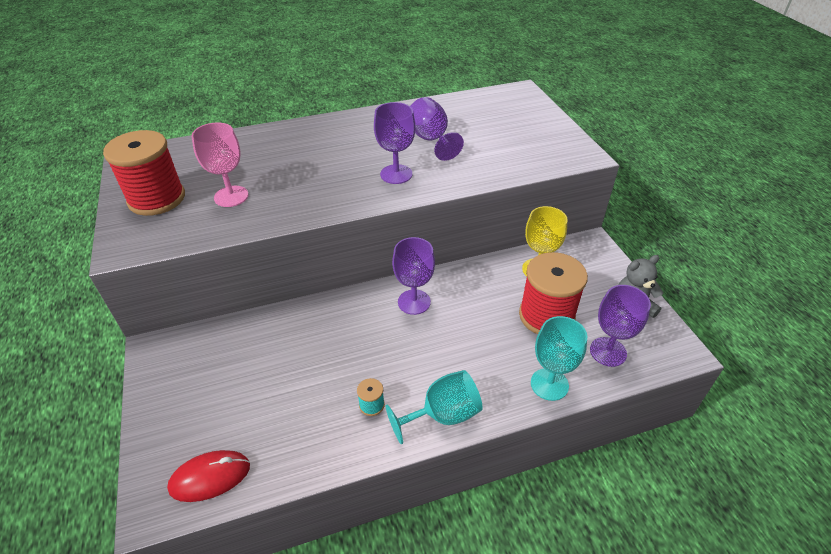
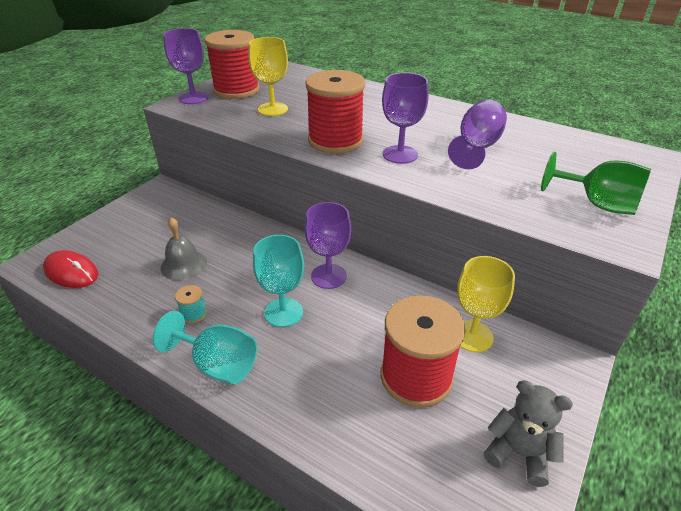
camera: 50 degrees right, 5 degrees down
pink goblet [191,122,248,207] -> yellow goblet [248,37,288,116]
turquoise goblet [531,316,587,401] -> turquoise goblet moved to [253,235,304,327]
purple goblet [590,285,651,367] -> purple goblet moved to [163,28,209,104]
none -> grey bell [161,217,207,280]
none -> red spool [305,70,365,154]
none -> green goblet [541,152,651,215]

